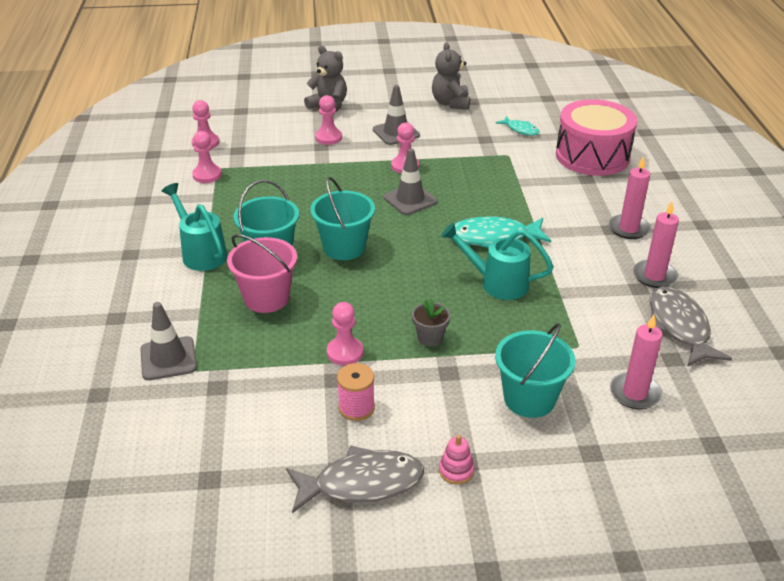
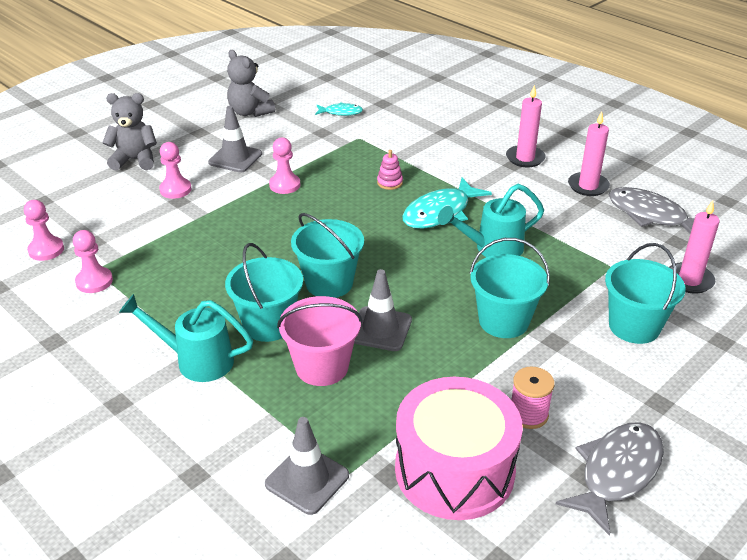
camera: 40 degrees left, 0 degrees up
pink pawn [327,302,363,366] -> none
grey traffic cone [383,148,438,215] -> grey traffic cone moved to [354,269,412,351]
grey flower pot [412,299,450,347] -> turquoise bucket [469,238,550,338]
pink stacking toy [439,435,475,485] -> pink stacking toy moved to [377,150,403,190]
pink drum [556,99,637,176] -> pink drum moved to [395,377,523,520]

